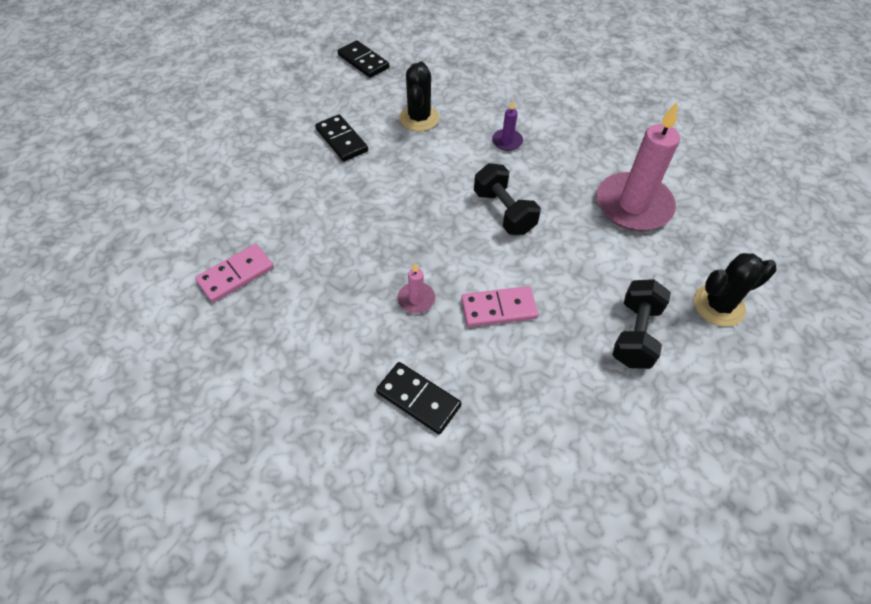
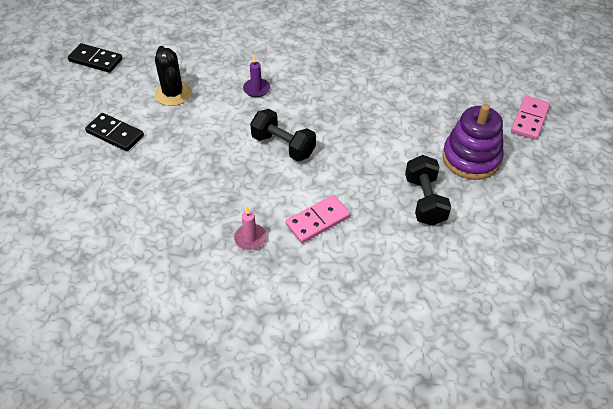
camera: 25 degrees left, 5 degrees down
pink domino [195,244,274,303] -> pink domino moved to [511,96,550,140]
black domino [376,362,462,434] -> none
pink candle [597,102,680,231] -> none
black cactus [694,253,776,327] -> purple stacking toy [442,104,503,180]

